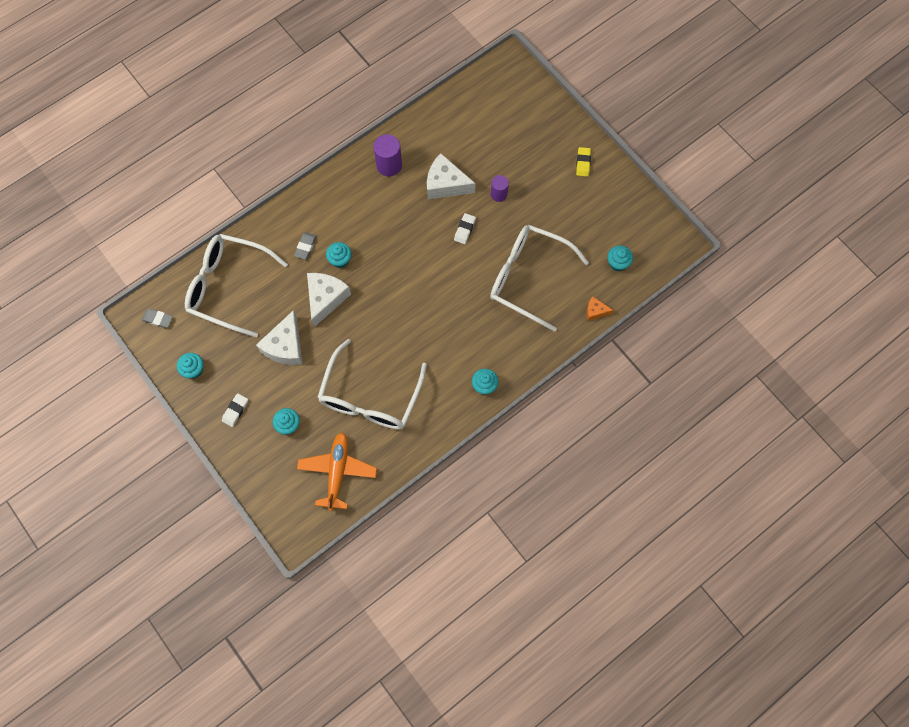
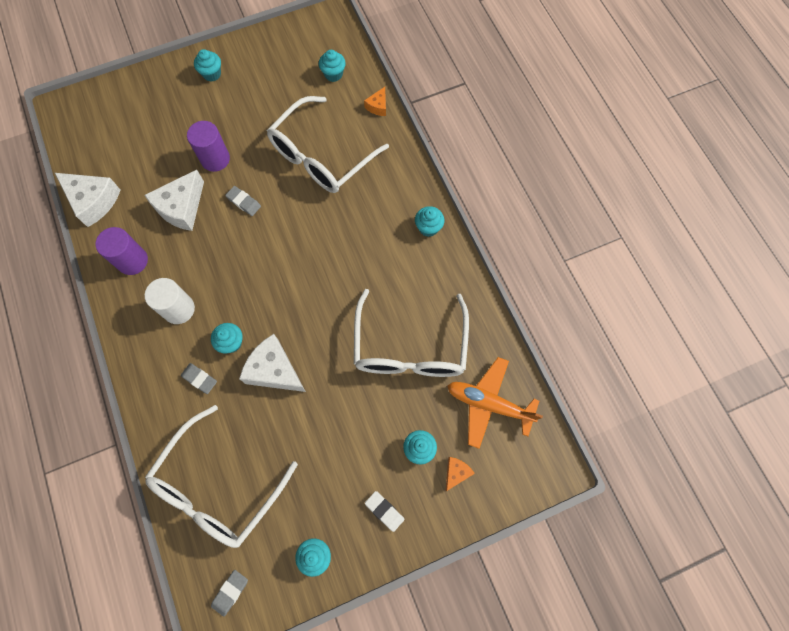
camera: 75 degrees left, 0 degrees up
white cheese [256,310,302,365] -> white cheese moved to [55,173,120,227]
white glasses [317,339,427,430] -> white glasses turned 60 degrees clockwise [354,289,469,377]
white eraser [454,213,476,244] -> grey eraser [225,186,261,216]
purple cylinder [491,175,509,202] -> purple cylinder [187,121,230,172], size x1.54
yellow eraser [576,147,591,177] -> turquoise cupcake [194,49,221,82]
none -> white cylinder [145,278,195,324]
none -> orange cheese [445,457,475,491]

